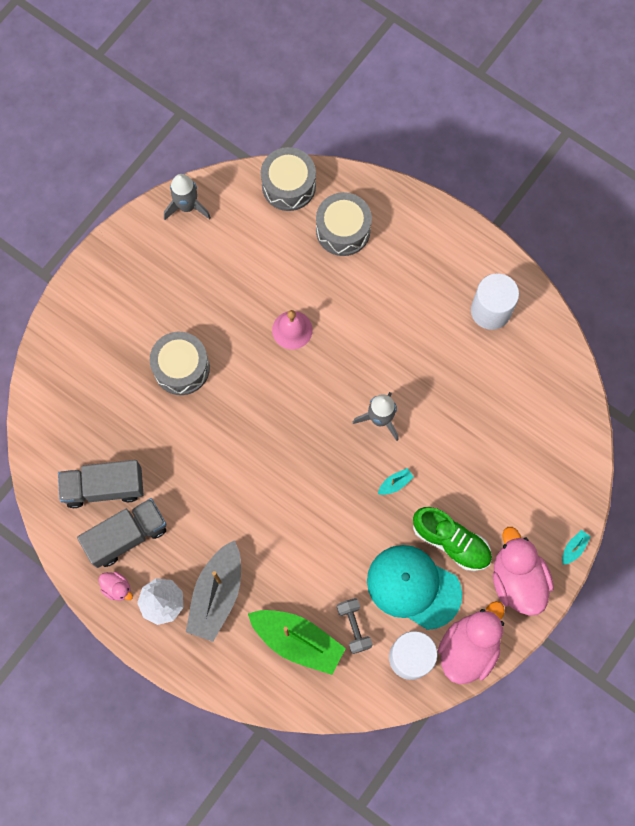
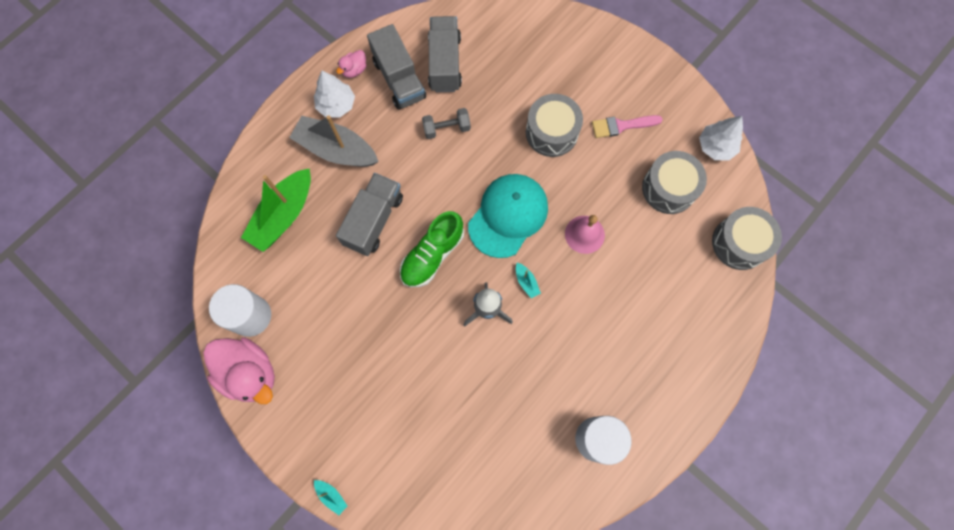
camera: 95 degrees right, 0 degrees up
grey rocket [164,174,211,220] -> white tree [699,116,743,161]
grey drum [316,192,372,256] -> grey drum moved to [642,151,707,214]
grey dumbbell [337,598,373,654] -> grey dumbbell moved to [422,108,471,139]
turquoise cap [367,545,462,630] -> turquoise cap moved to [468,174,548,258]
turquoise boat [378,468,414,495] -> turquoise boat moved to [516,263,541,298]
green shoe [413,507,492,571] -> green shoe moved to [400,211,464,287]
pink duck [493,527,553,616] -> none
none -> grey truck [336,173,403,256]
none -> pink brush [592,115,663,138]

